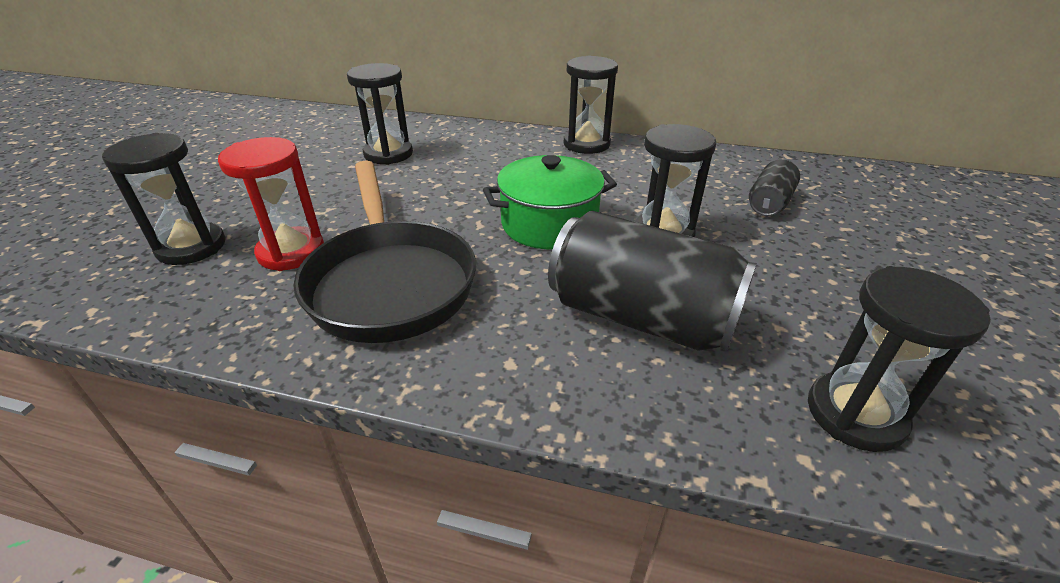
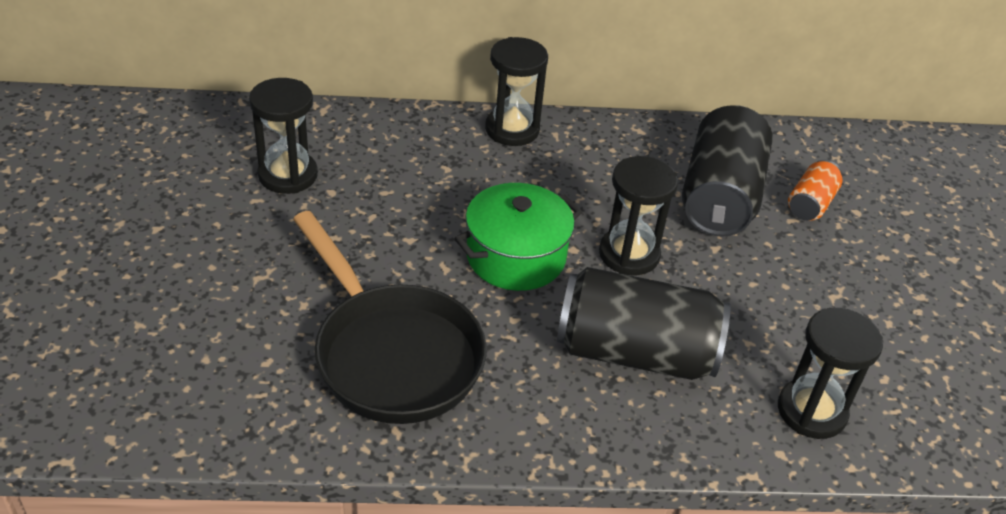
camera: 20 degrees left, 5 degrees up
black hourglass [102,133,226,265] -> none
red hourglass [218,137,324,271] -> none
black can [749,160,800,216] -> black can [682,105,772,237], size x2.01
none -> orange can [788,160,843,221]

